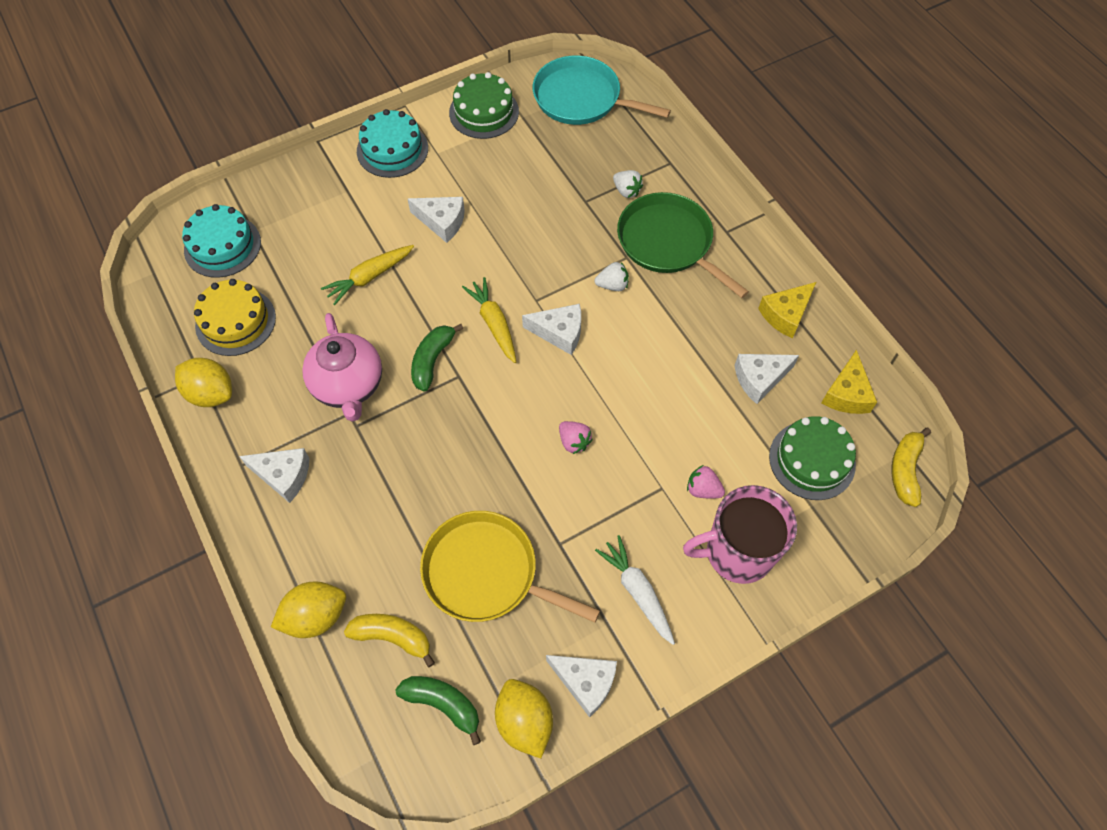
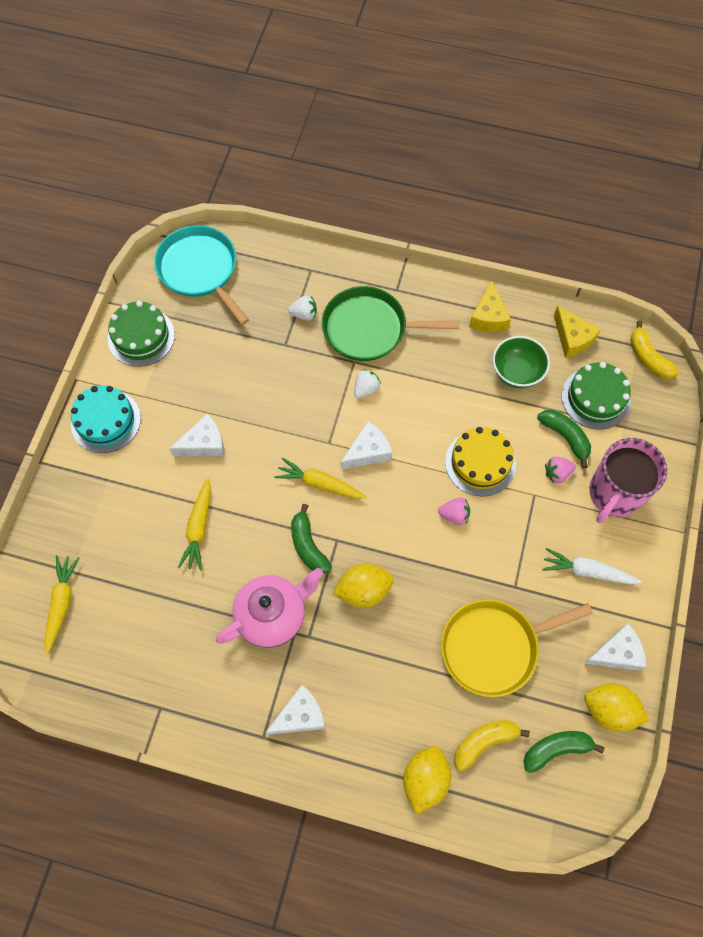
camera: 45 degrees left, 5 degrees up
yellow lemon [175,358,232,407] -> yellow lemon moved to [333,564,394,608]
turquoise cake [182,204,261,278] -> yellow carrot [44,555,80,654]
yellow cake [194,279,276,356] -> yellow cake moved to [445,427,516,496]
pink teapot [302,313,382,421] -> pink teapot turned 60 degrees counterclockwise [216,568,323,647]
turquoise pan [533,56,671,125] -> turquoise pan turned 75 degrees clockwise [154,225,249,325]
white cheese [735,354,799,404] -> green bowl [493,336,550,388]
none -> green banana [537,410,591,469]

